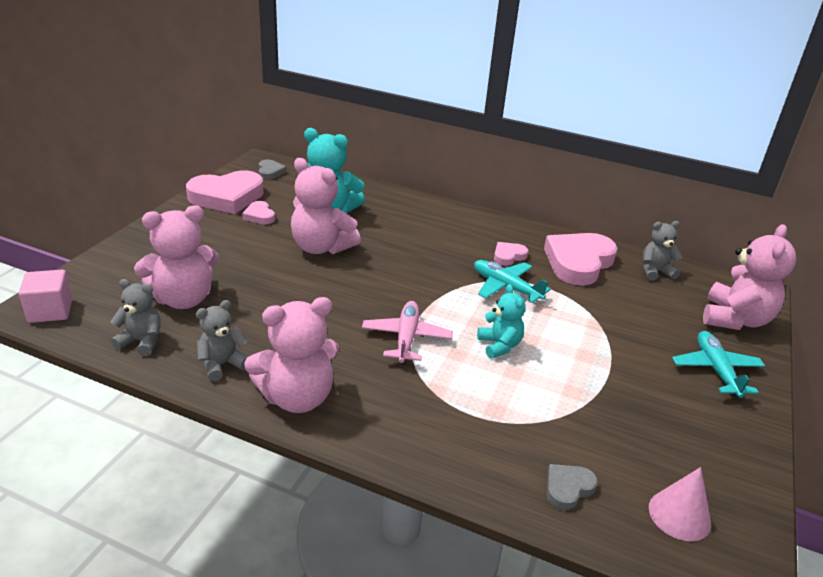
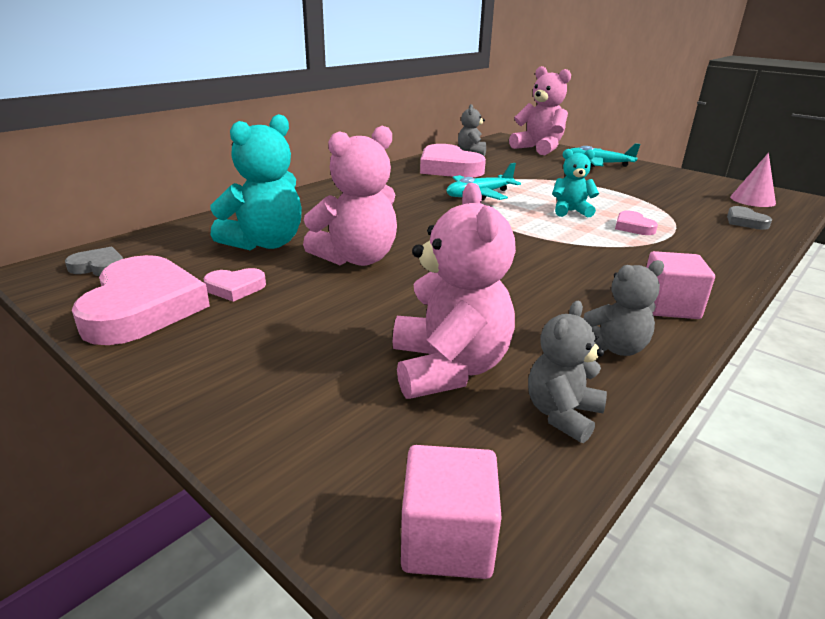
camera: 70 degrees left, 5 degrees down
grey teddy bear [196,300,248,382] -> grey teddy bear turned 90 degrees counterclockwise [584,260,664,356]
pink teddy bear [244,297,339,413] -> pink cube [646,251,715,319]
pink plane [362,301,453,363] -> none
pink heart [494,242,528,266] -> pink heart moved to [615,211,658,235]

